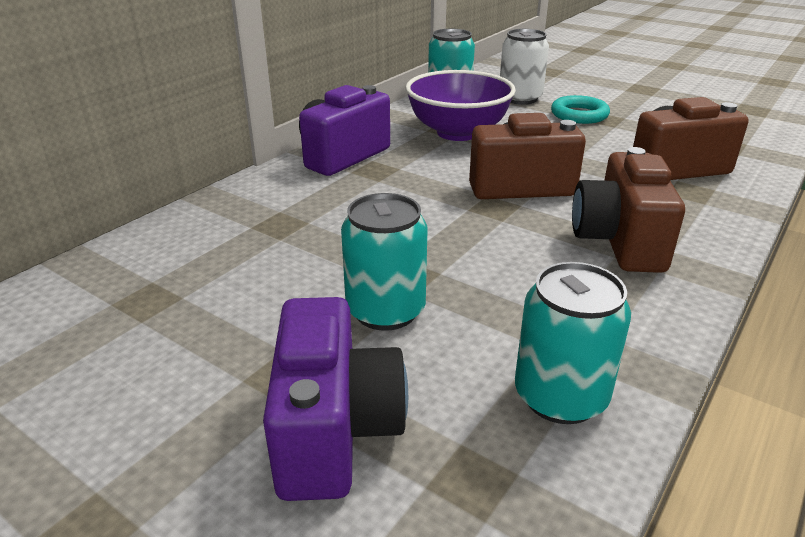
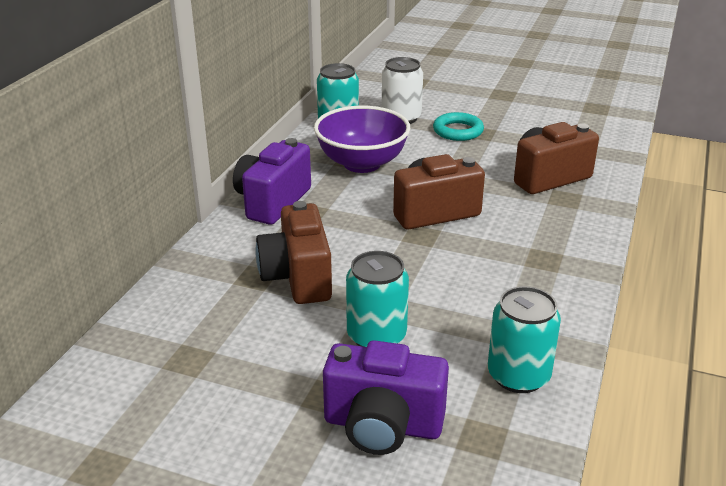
camera: 15 degrees left, 0 degrees up
purple camera [263,297,408,501] -> purple camera turned 120 degrees clockwise [323,340,449,455]
brown camera [572,147,685,273] -> brown camera moved to [255,201,332,304]

